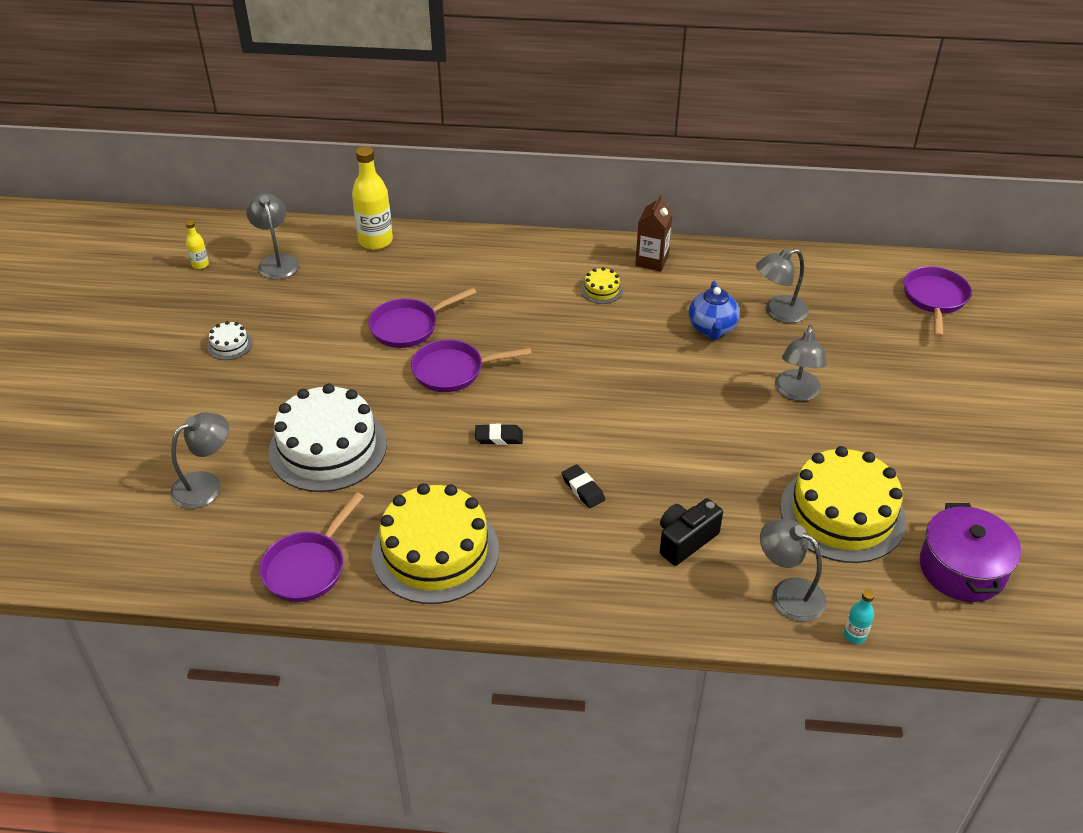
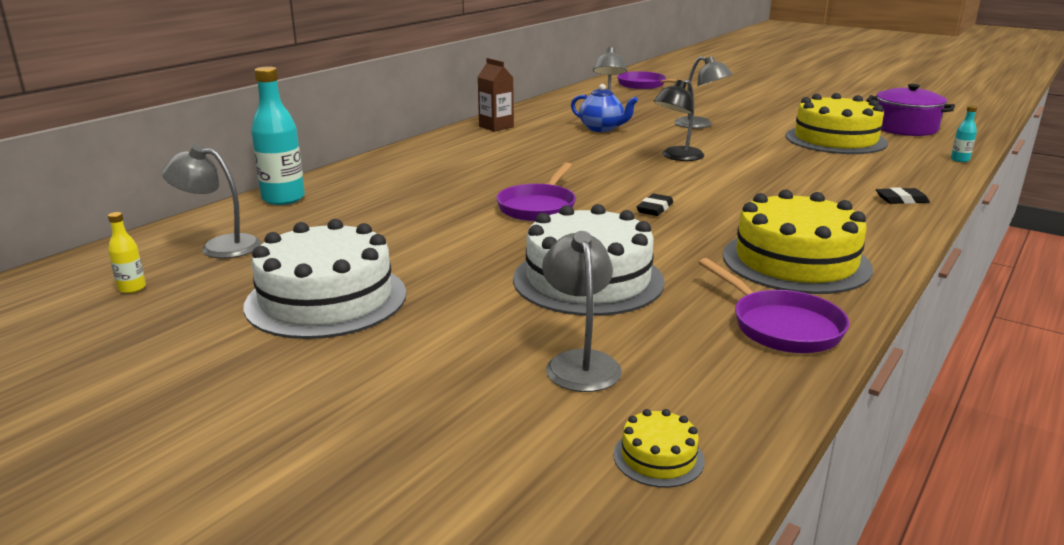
camera: 60 degrees left, 20 degrees down
white cake [207,321,252,360] -> white cake [243,219,406,339], size x2.42
yellow bottle [352,146,393,250] -> turquoise bottle [251,67,305,205]
purple pan [368,288,477,348] -> none
black eraser [562,465,605,508] -> black eraser moved to [876,187,930,204]
yellow cake [581,267,623,304] -> yellow cake moved to [613,409,705,488]
black camera [660,498,723,566] -> none
grey lamp [760,519,827,622] -> none
none -> black lamp [653,80,705,161]

